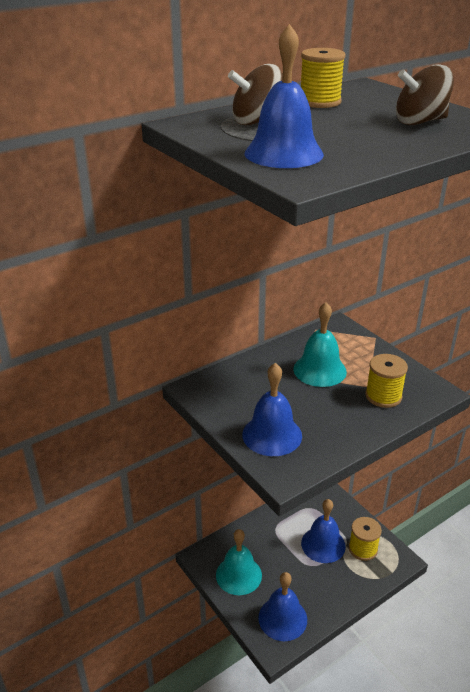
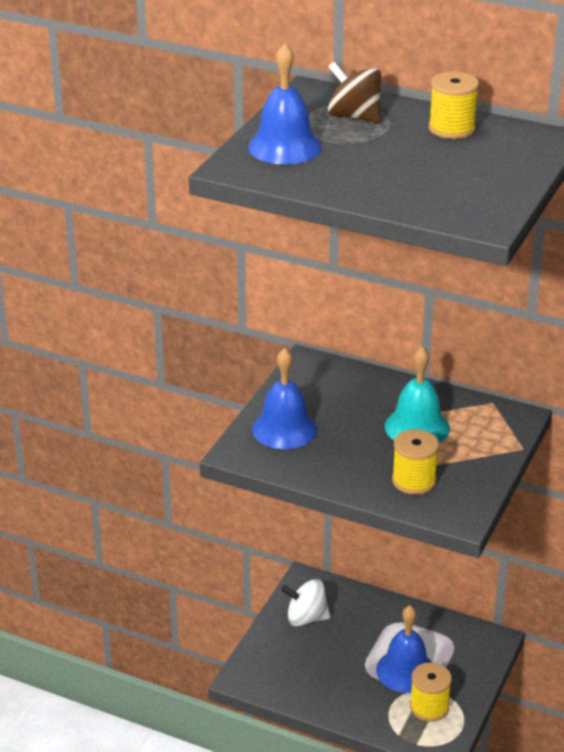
camera: 60 degrees right, 0 degrees up
turquoise bell [216,529,262,595] -> white spinning top [281,579,331,626]
blue bell [258,572,307,641] -> none
brown spinning top [396,64,454,125] -> none

